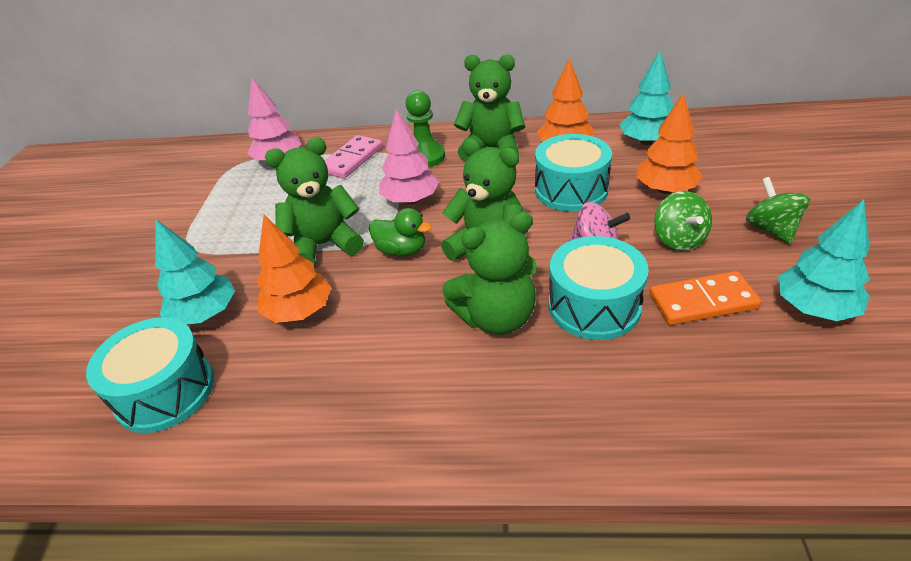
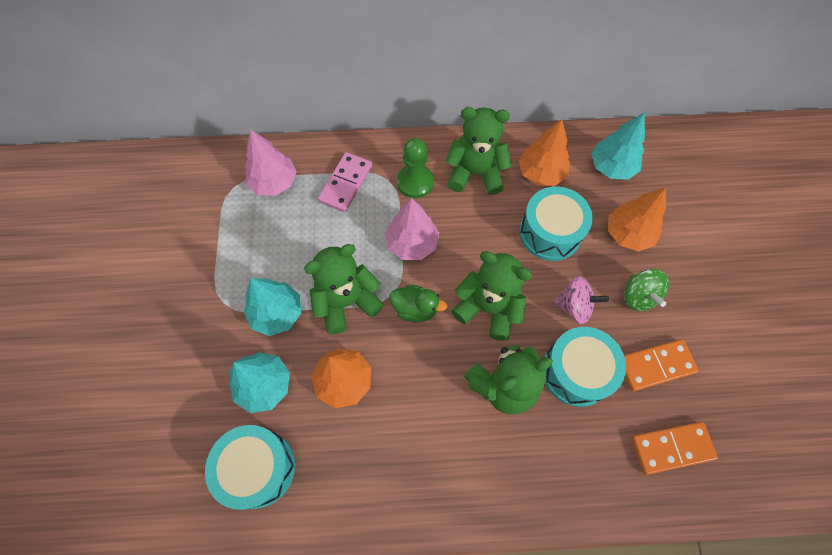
camera: 10 degrees left, 25 degrees up
green spinning top [746,177,810,244] -> none
turquoise tree [778,199,870,321] -> turquoise tree moved to [244,278,301,336]
none -> orange domino [631,422,718,475]

